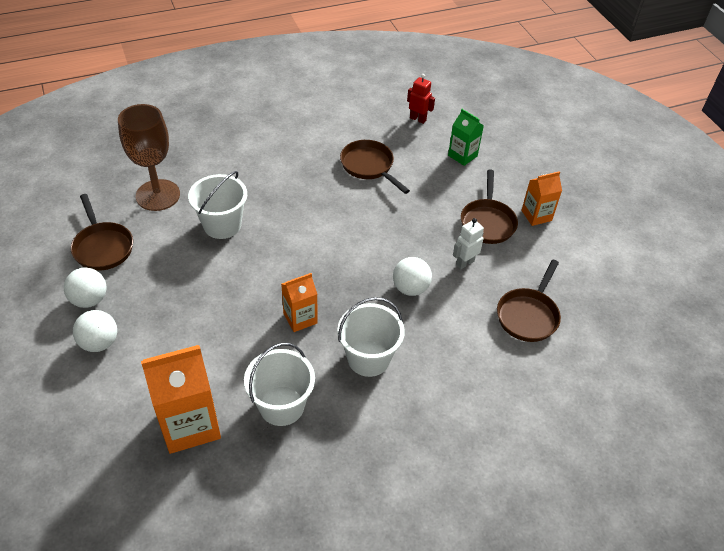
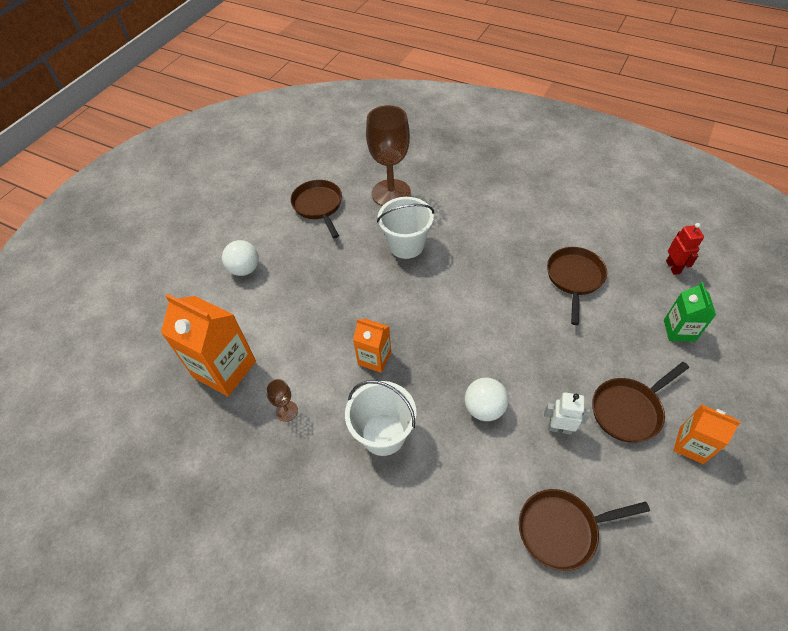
camera: 55 degrees right, 5 degrees up
white ball [64,268,106,308] -> none
brown pan [71,194,133,271] -> brown pan turned 135 degrees clockwise [290,180,342,238]
white bucket [244,343,315,426] -> brown goblet [266,379,298,422]

